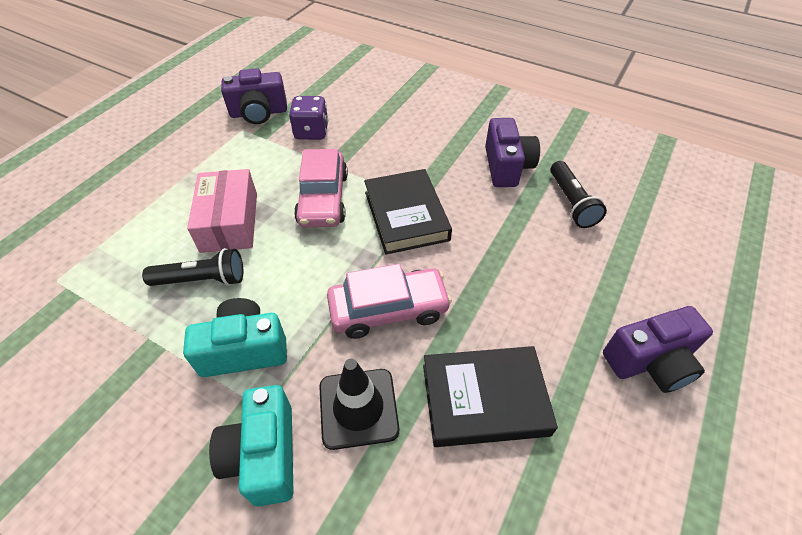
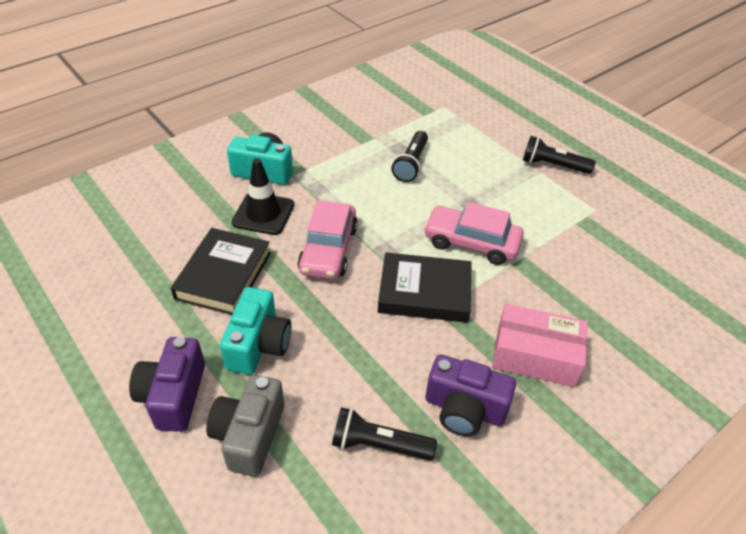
camera: 110 degrees right, 5 degrees down
turquoise camera [183,298,287,377] -> turquoise camera moved to [220,287,291,375]
pink box [187,169,257,253] -> pink box moved to [492,304,588,387]
purple camera [221,68,287,124] -> none
purple dice [289,96,328,140] -> none
none -> grey camera [206,375,284,477]
none -> black flashlight [523,136,596,174]

